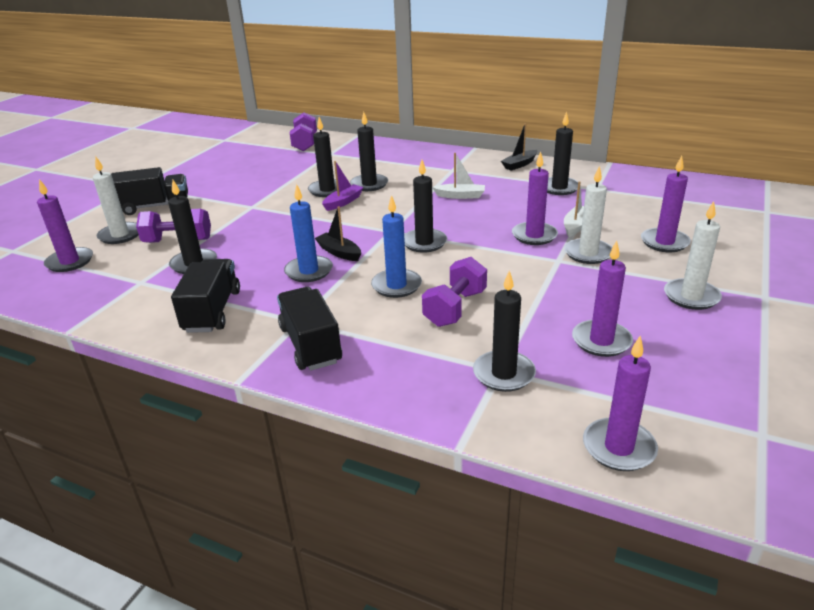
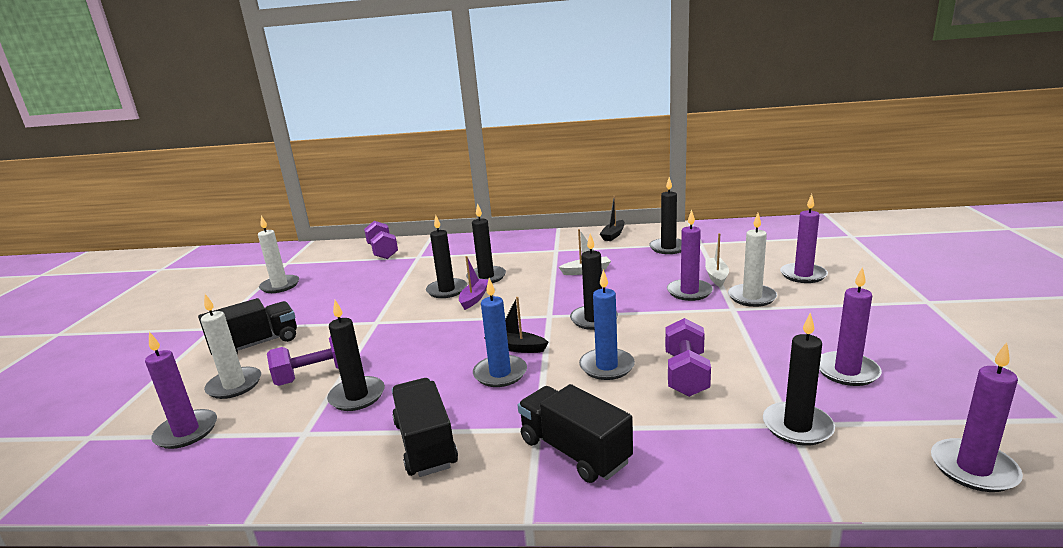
camera: 20 degrees left, 10 degrees down
white candle [664,201,722,310] -> white candle moved to [258,216,299,293]

